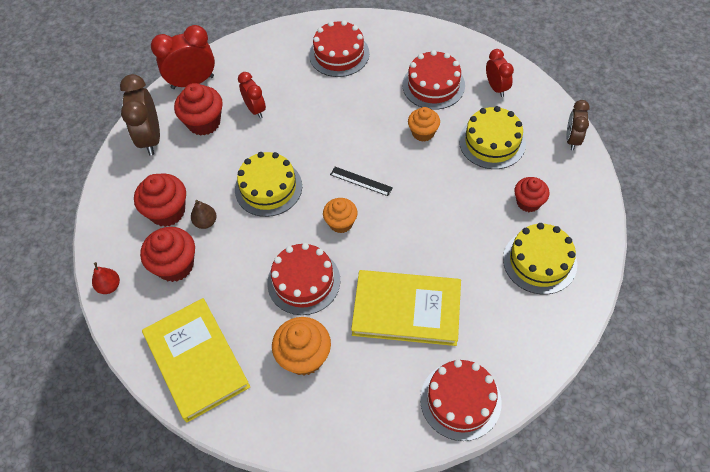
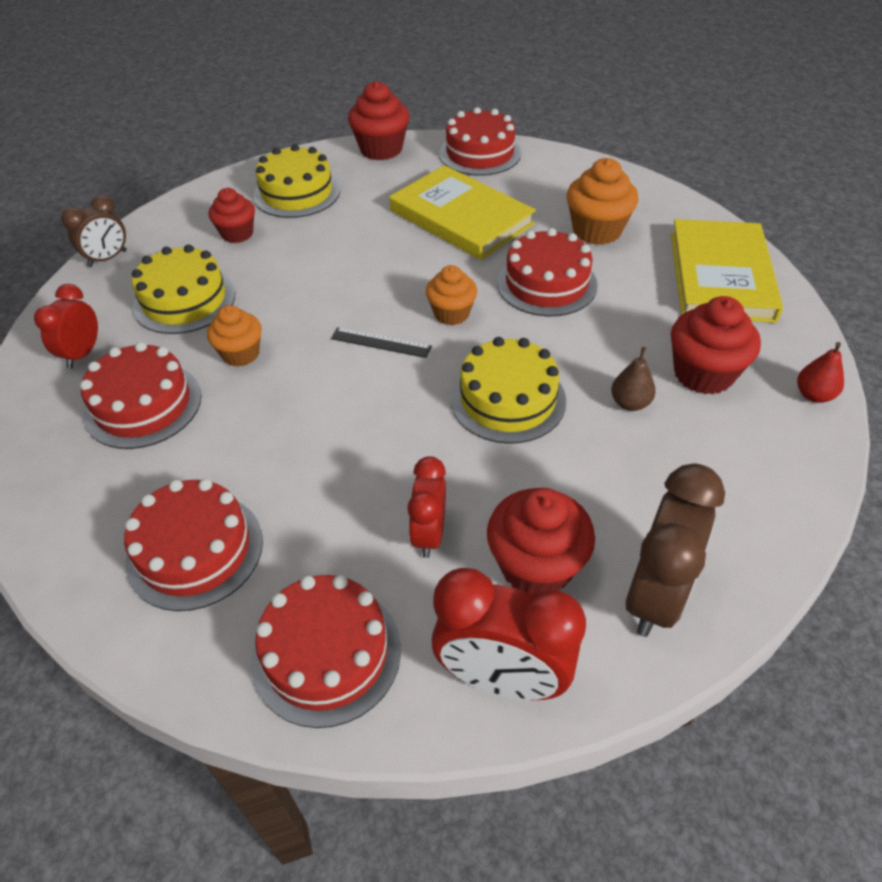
camera: 145 degrees left, 10 degrees down
red cupcake [134,173,186,227] -> red cupcake moved to [348,81,409,160]
black ruler [330,167,393,196] -> black ruler turned 45 degrees counterclockwise [331,327,432,358]
none -> red cake [251,575,401,728]

